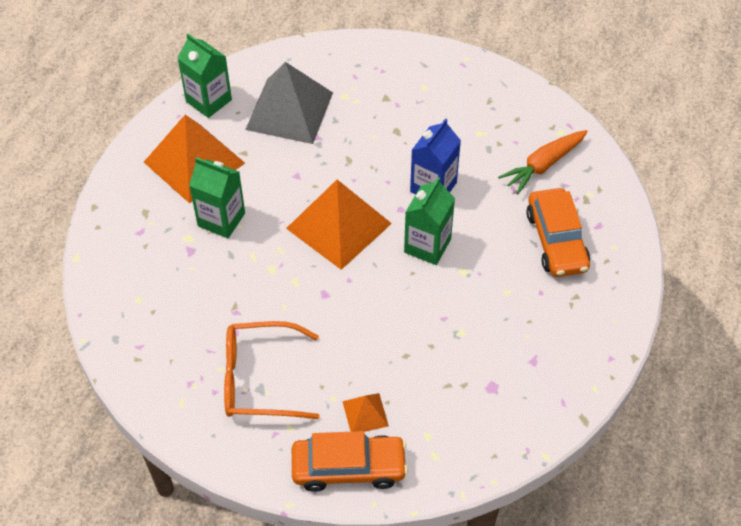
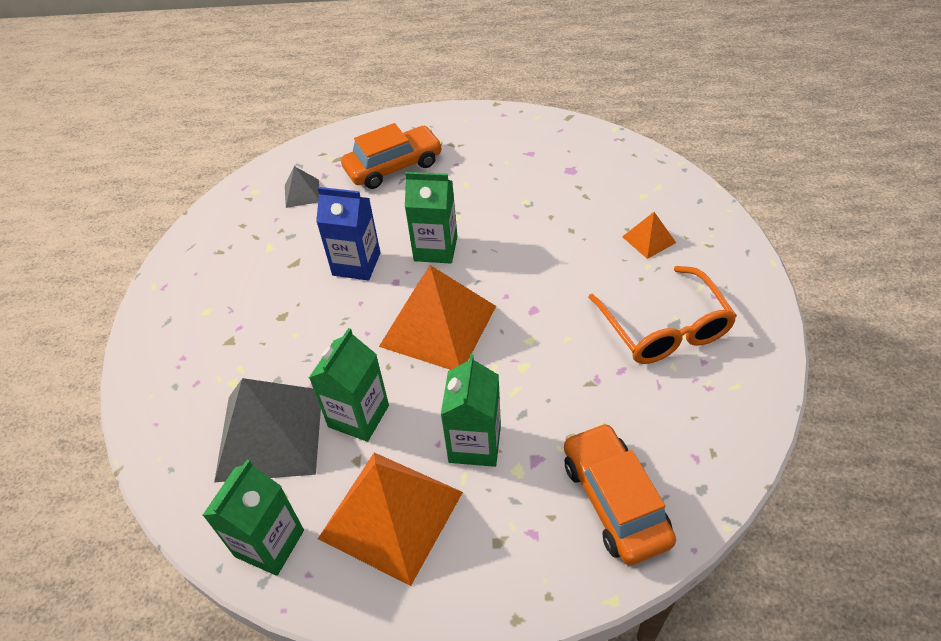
camera: 105 degrees left, 5 degrees down
orange car [292,431,408,492] -> orange car moved to [564,423,676,565]
orange carrot [498,130,588,195] -> grey pyramid [285,166,319,208]
none -> green carton [309,328,389,442]

